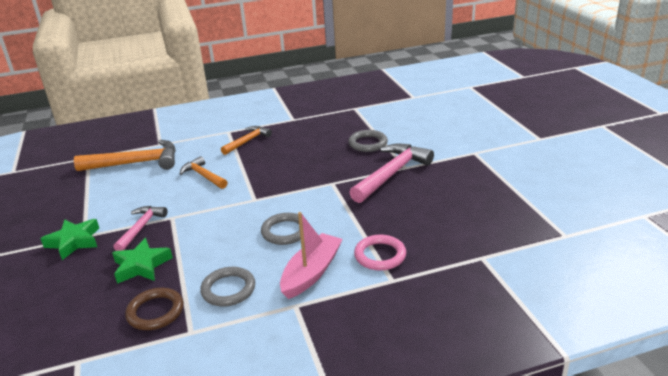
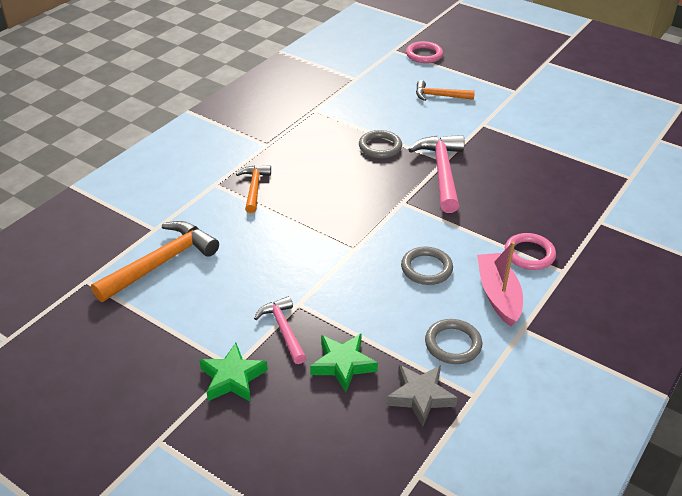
camera: 40 degrees left, 10 degrees up
brown ring [125,288,184,330] -> grey star [386,365,457,427]
orange hammer [180,156,227,189] -> orange hammer moved to [416,80,475,101]
none -> pink ring [406,41,443,63]

